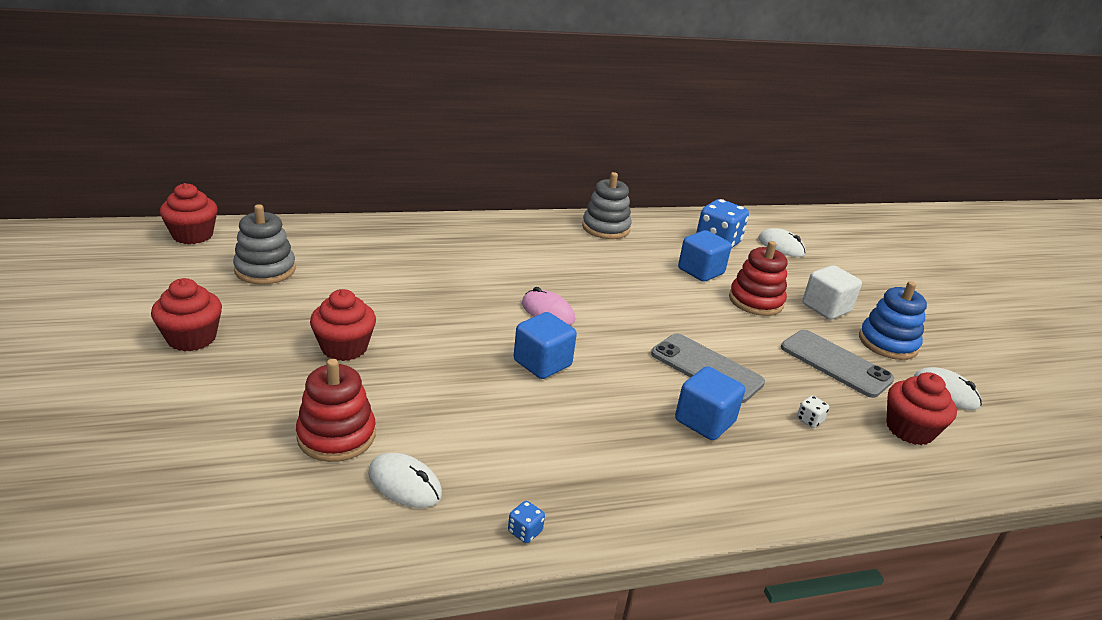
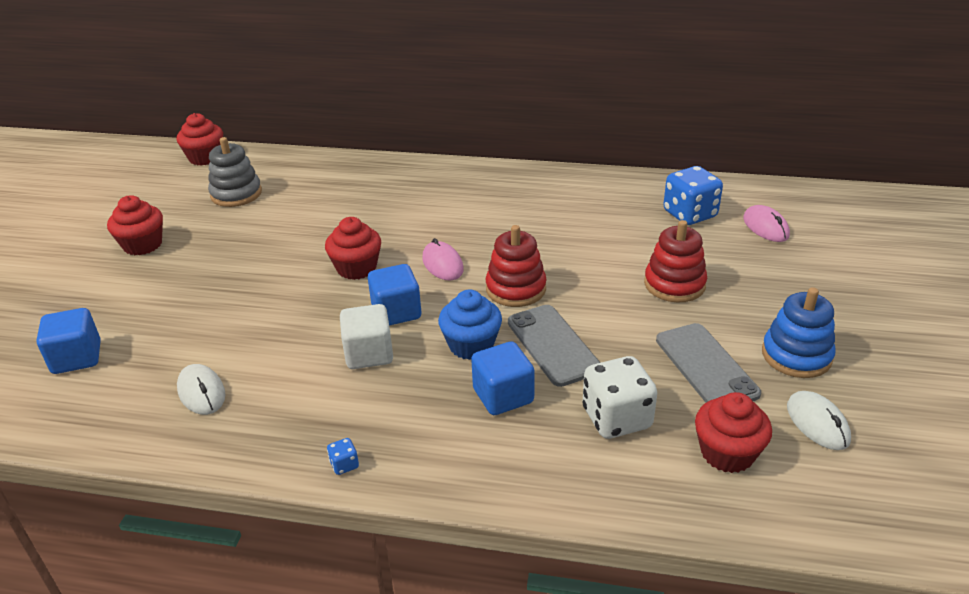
camera: 30 degrees right, 5 degrees up
red stacking toy [296,359,376,462] -> red stacking toy moved to [486,225,547,307]
red cupcake [310,289,376,361] -> red cupcake moved to [325,217,381,280]
blue dice [508,501,545,543] -> blue dice moved to [327,438,359,475]
grey stacking toy [582,172,632,239] -> none
blue cube [678,230,732,282] -> blue cube moved to [37,308,101,374]
white mouse [758,228,806,257] -> pink mouse [743,205,790,242]
white dice [797,396,829,428] -> white dice [583,356,657,439], size x2.41
white cube [802,265,862,319] -> white cube moved to [340,304,393,369]
none -> blue cupcake [438,289,502,360]

